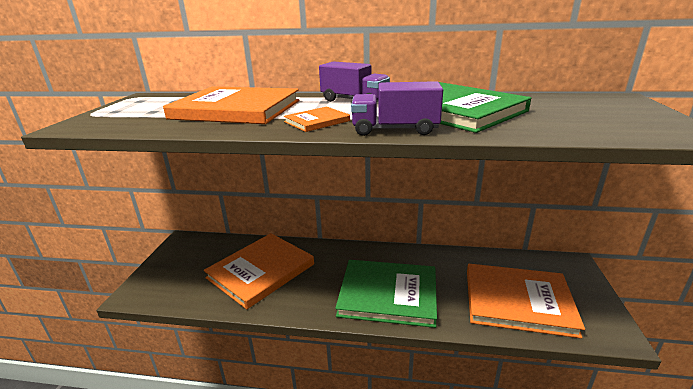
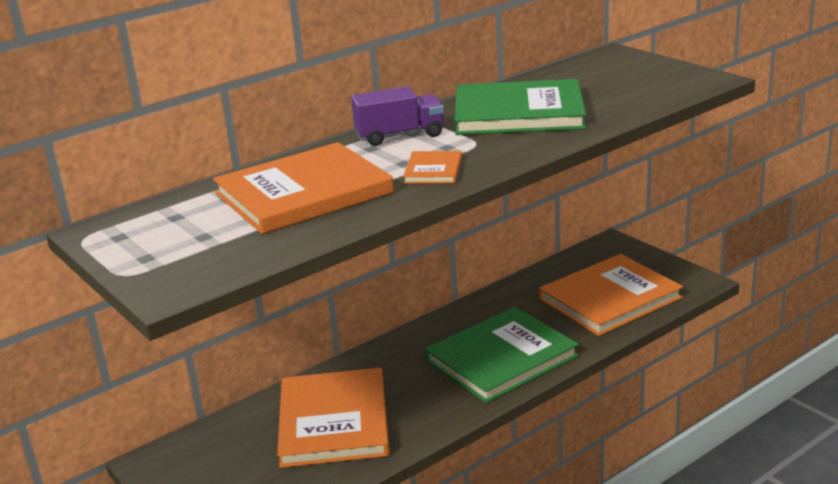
camera: 45 degrees left, 0 degrees up
purple truck [351,81,443,136] -> none

